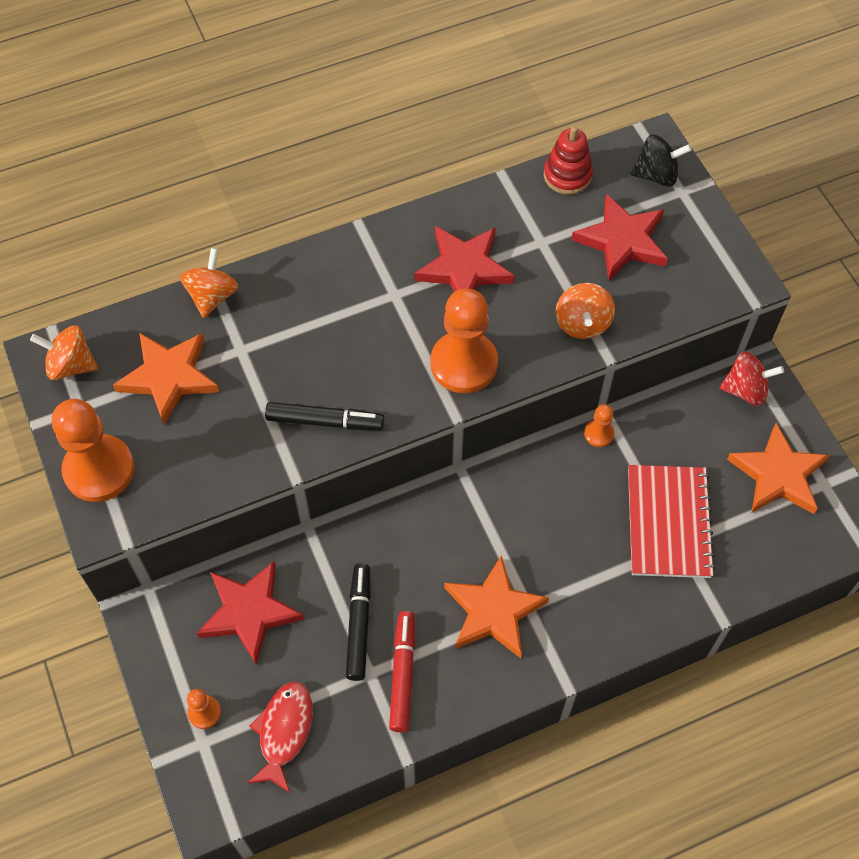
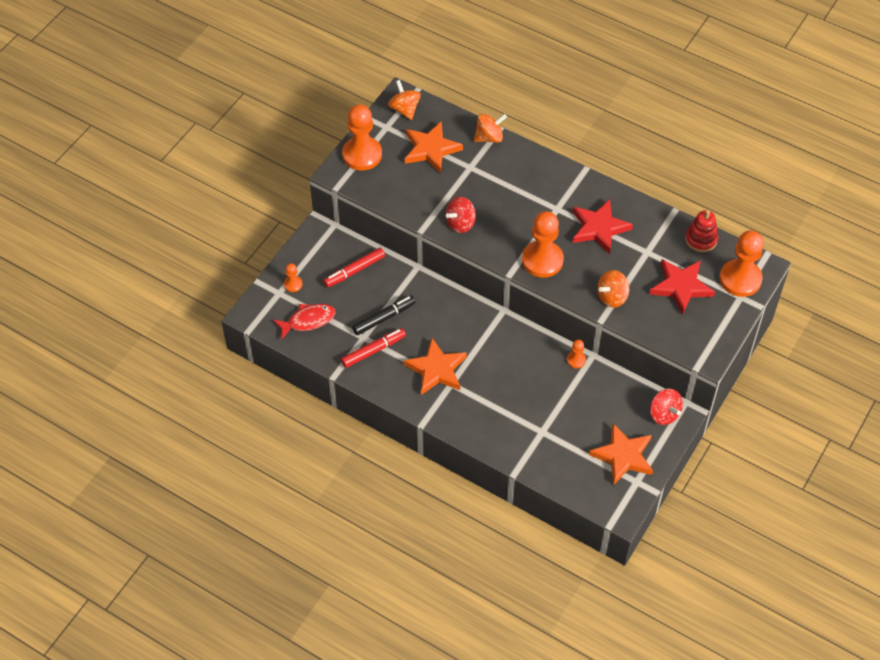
camera: 55 degrees right, 5 degrees down
red star [197,561,304,665] -> red marker [323,248,385,288]
black marker [265,402,384,430] -> red spinning top [446,197,476,233]
red notebook [628,465,716,578] -> none
black spinning top [631,135,692,187] -> orange pawn [720,230,764,297]

